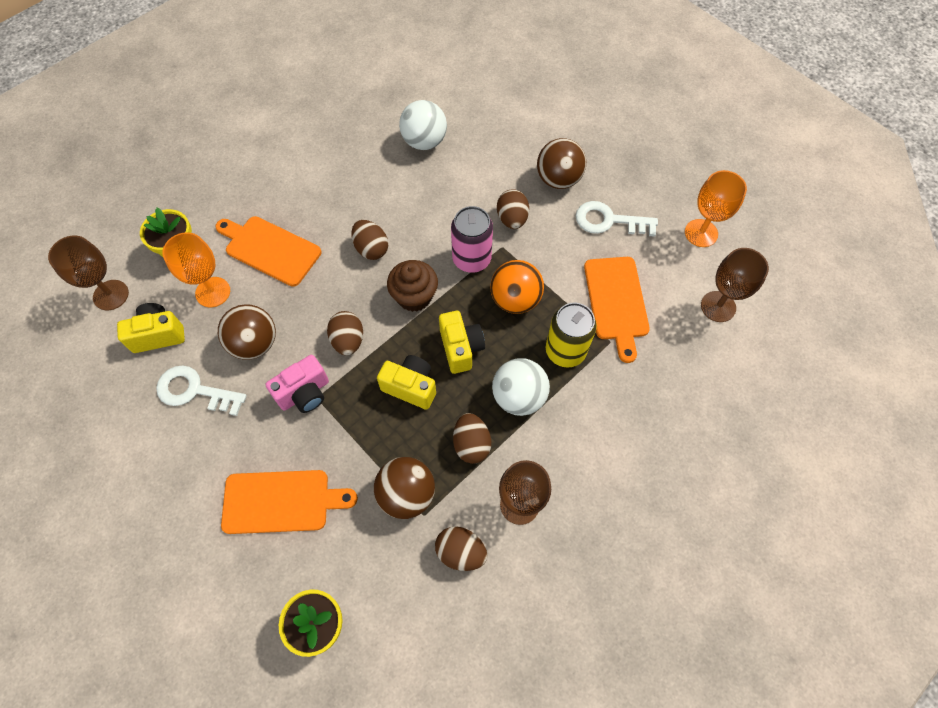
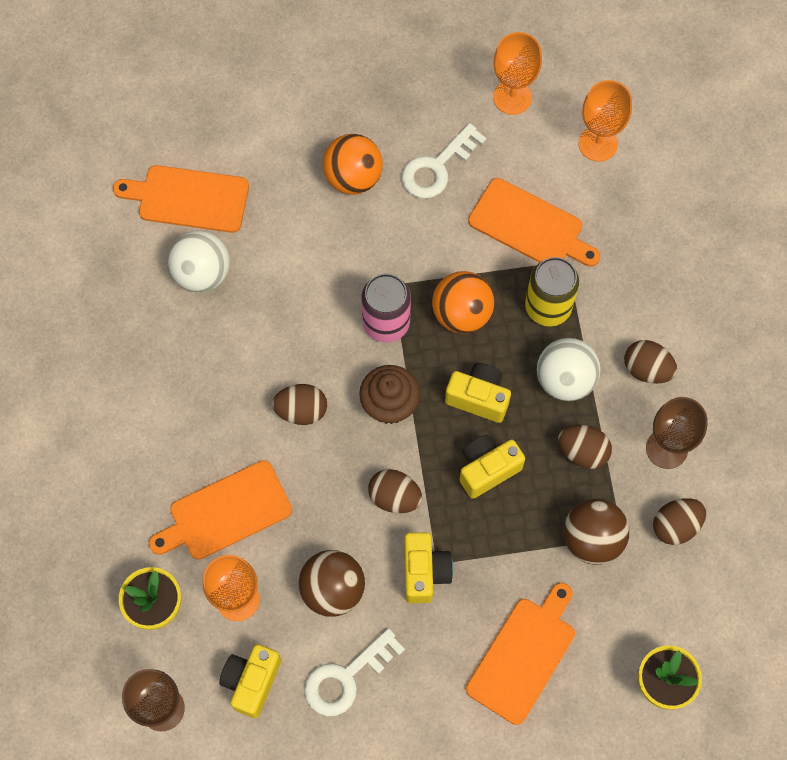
camera: 55 degrees left, 5 degrees up
pink camera [265,355,329,413] -> yellow camera [404,532,453,603]
brown egg [497,189,529,229] -> brown egg moved to [624,340,677,384]
brown ball [537,138,586,189] -> orange ball [322,134,383,195]
brown goblet [701,248,769,322] -> orange goblet [579,80,632,162]
none -> orange cutting board [113,165,249,233]

